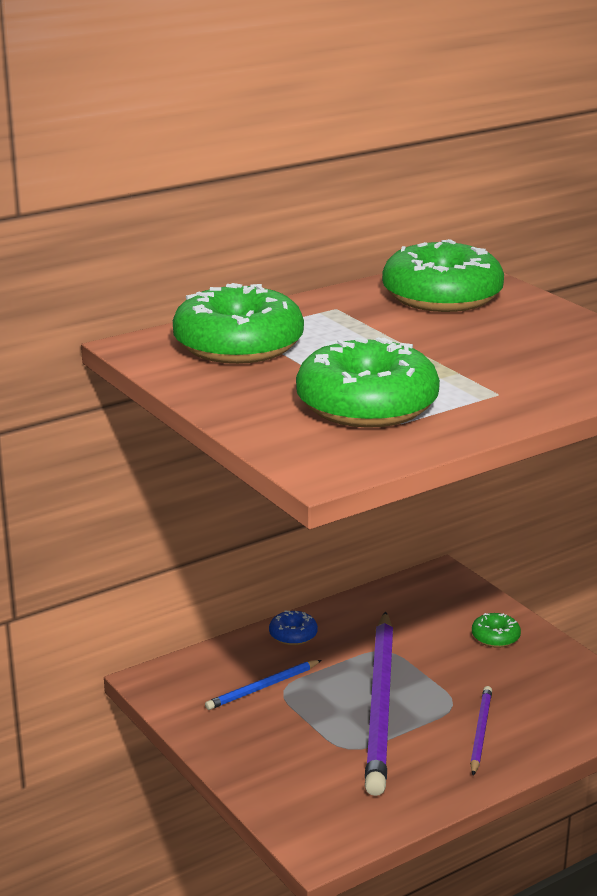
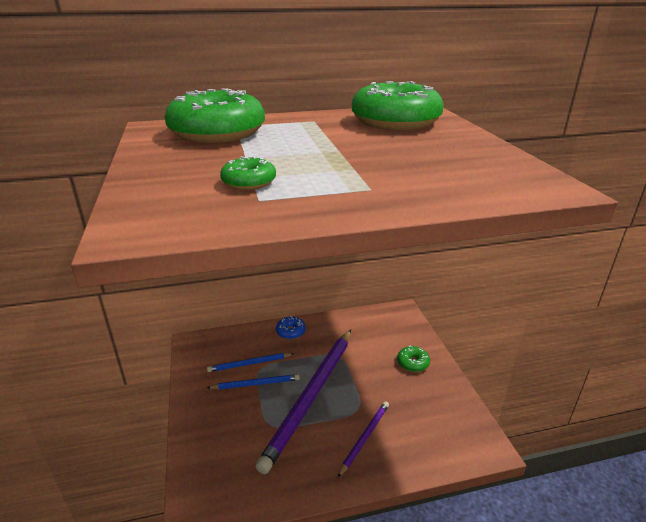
camera: 20 degrees right, 5 degrees up
green donut [296,337,440,428] -> green donut [220,157,276,190], size x0.44
none -> blue pencil [207,374,300,389]

